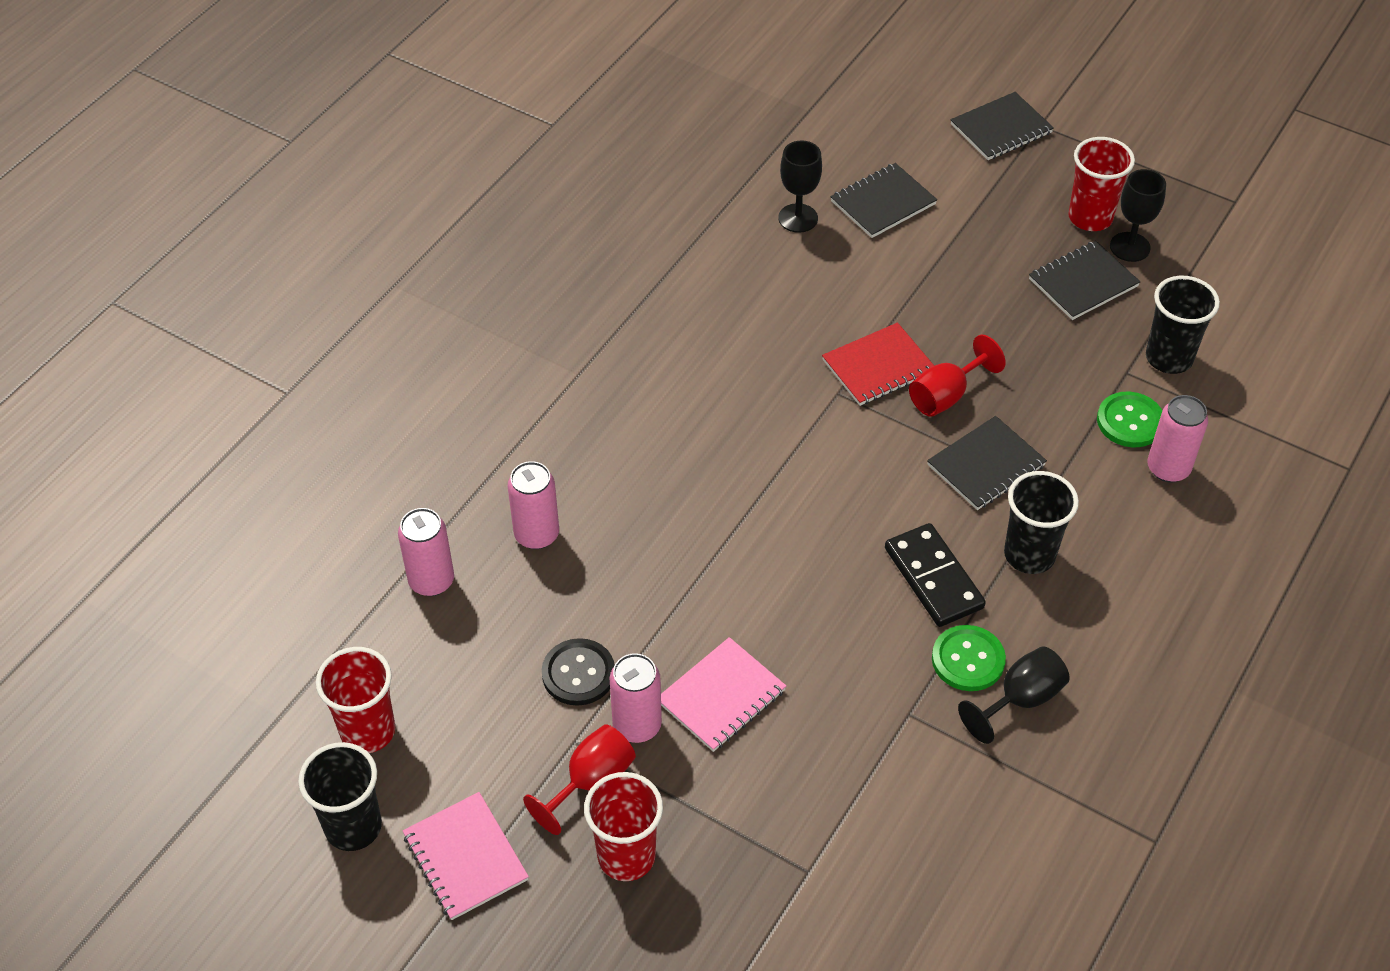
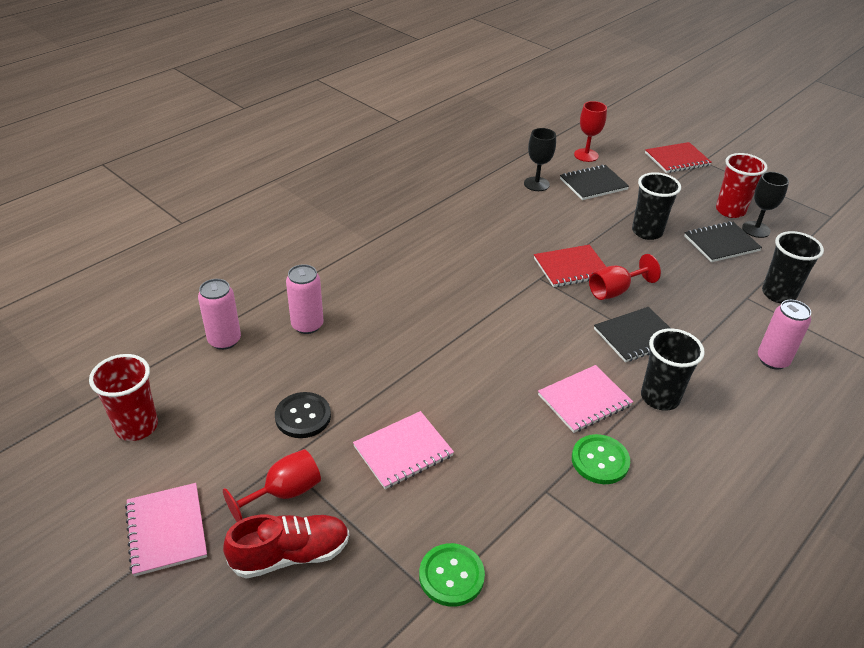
camera: 10 degrees right, 10 degrees down
black cup [298,742,382,851] -> black cup moved to [632,172,681,240]
red cup [584,772,663,881] -> red shoe [223,514,349,579]
pink can [610,653,662,743] -> none
black domino [885,523,986,627] -> pink notebook [538,365,633,433]
black notebook [951,92,1054,160] -> red notebook [645,142,712,173]
black goblet [958,646,1070,744] -> none
green button [1097,392,1162,447] -> green button moved to [419,543,485,607]
none -> red goblet [574,101,607,162]

